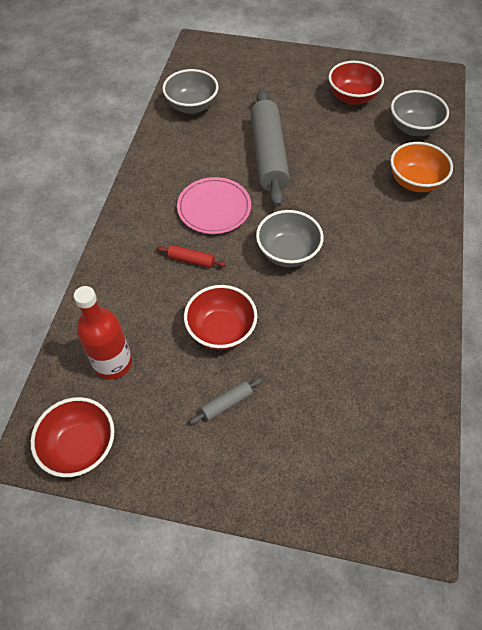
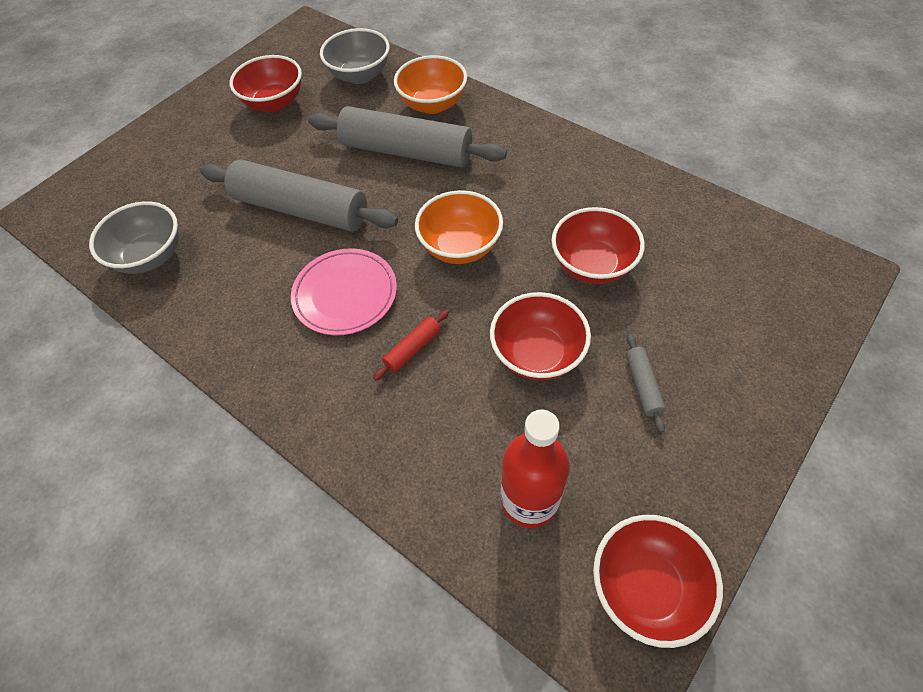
camera: 60 degrees left, 0 degrees up
grey bowl [256,210,323,267] -> orange bowl [415,190,503,264]
none -> grey rolling pin [308,106,507,168]
none -> red bowl [551,207,645,284]

